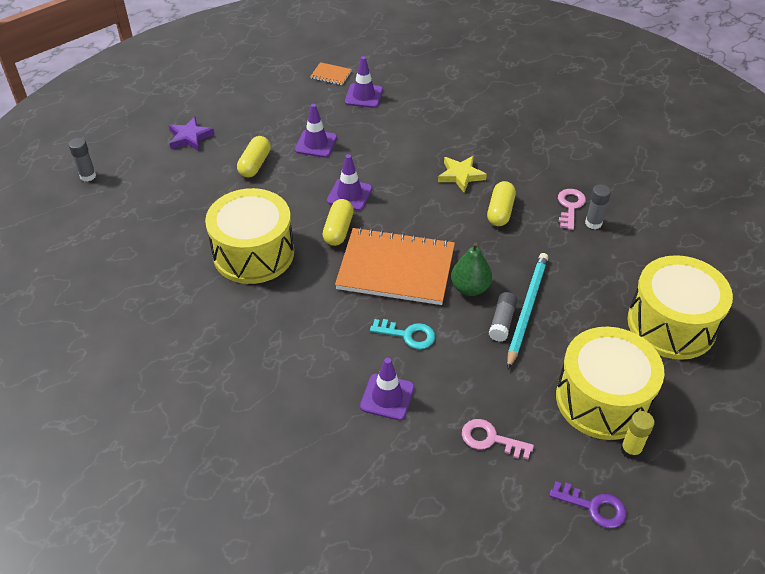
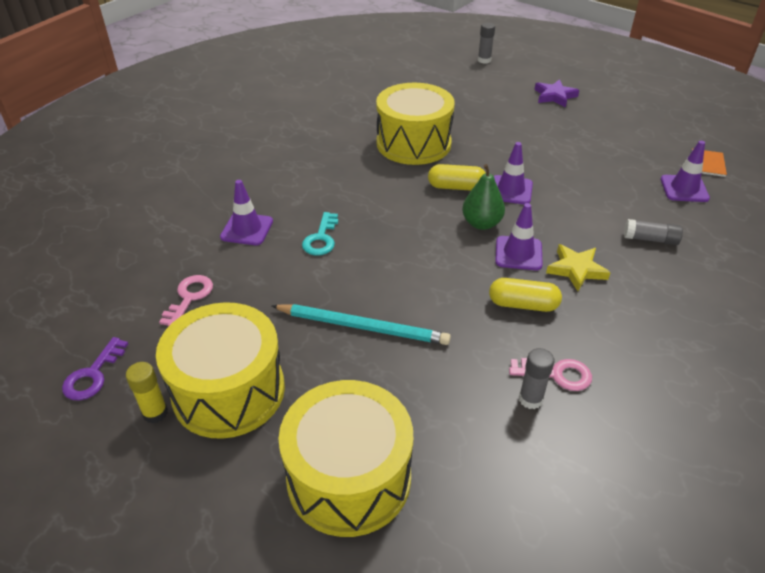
camera: 85 degrees right, 5 degrees down
yellow capsule [237,136,271,178] -> none
purple traffic cone [295,104,337,158] -> purple traffic cone moved to [495,203,543,270]
orange notebook [335,227,455,305] -> none
green pear [451,242,492,296] -> green pear moved to [462,164,505,230]
grey glue stick [489,292,518,342] -> grey glue stick moved to [624,219,683,245]

